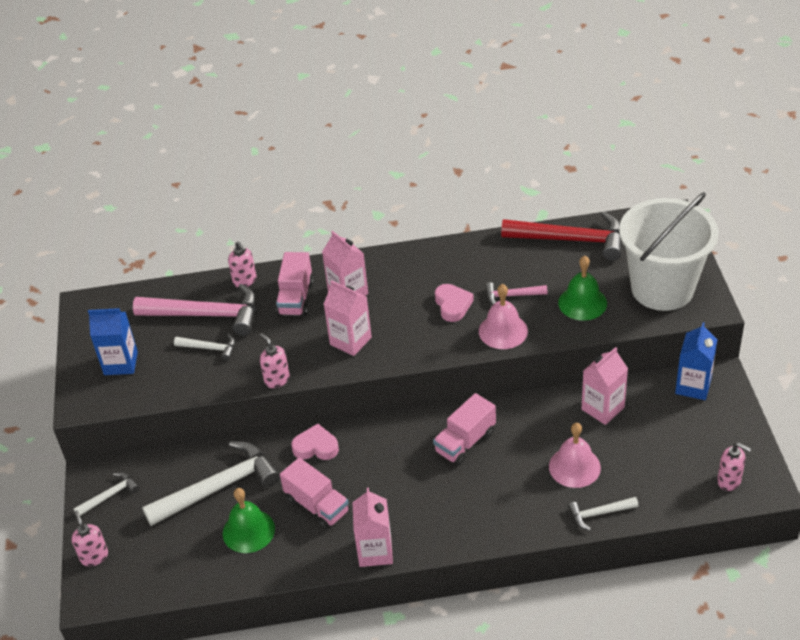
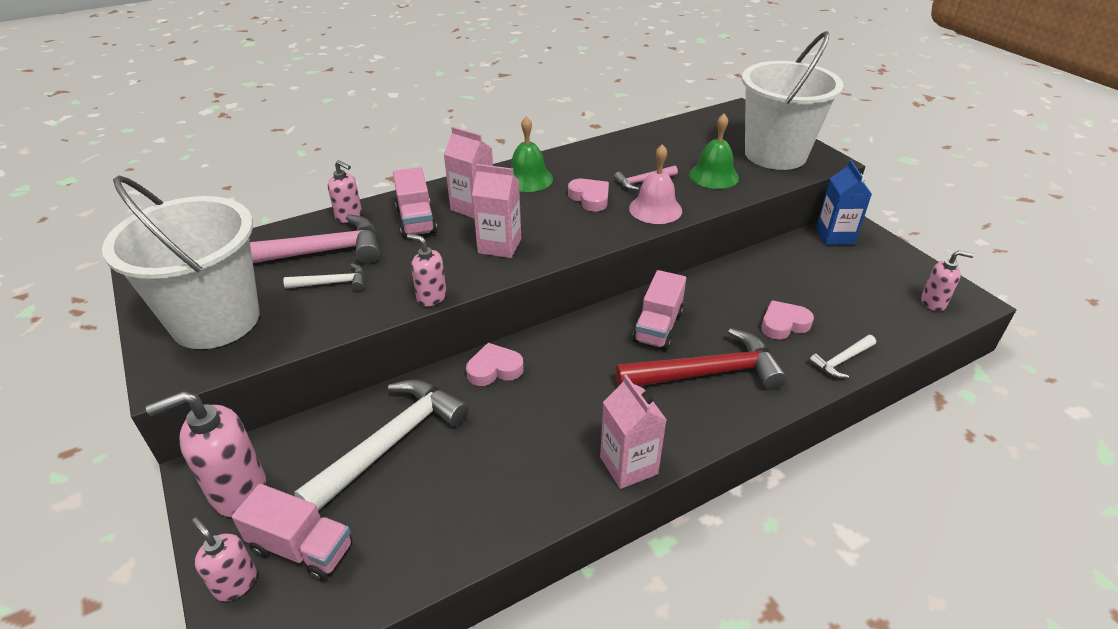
camera: 25 degrees left, 5 degrees down
white hammer [74,472,139,516] -> pink soap dispenser [146,391,266,517]
blue carton [88,308,138,375] -> white bucket [102,175,260,349]
green bell [223,488,275,553] -> green bell moved to [511,116,553,192]
pink truck [280,458,349,530] -> pink truck moved to [232,484,352,581]
red hammer [501,212,622,261] -> red hammer moved to [615,328,787,390]
pink bell [549,423,601,488] -> pink heart [761,300,814,340]
pink carton [582,347,628,425] -> none

